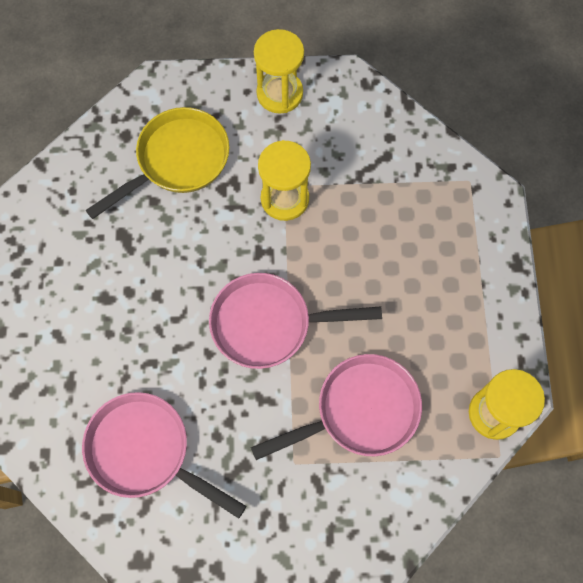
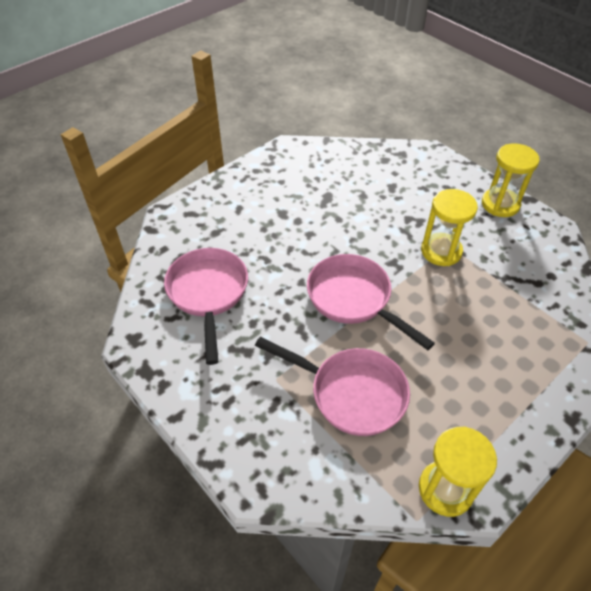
camera: 50 degrees right, 20 degrees down
yellow pan [85,107,229,219] -> none

